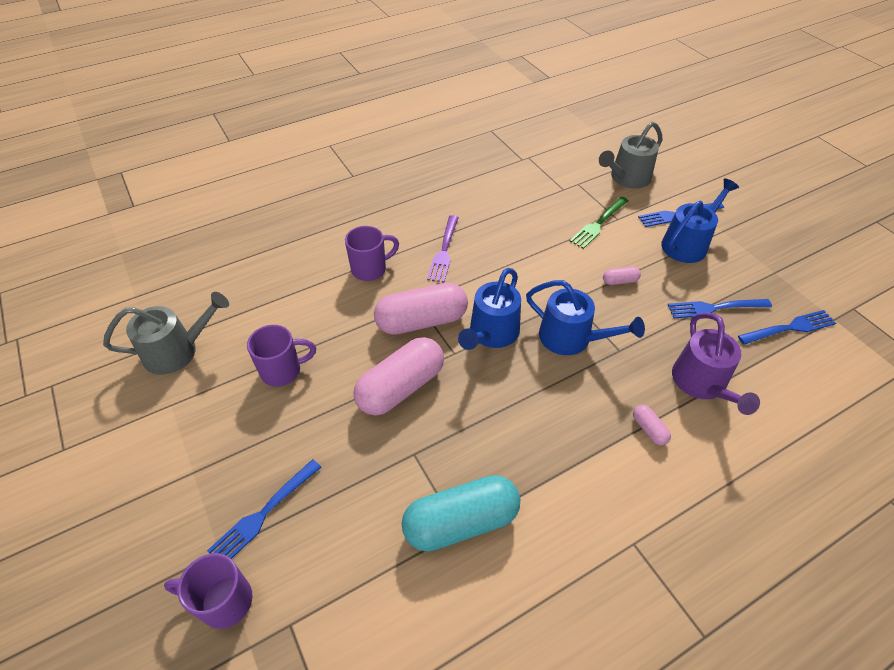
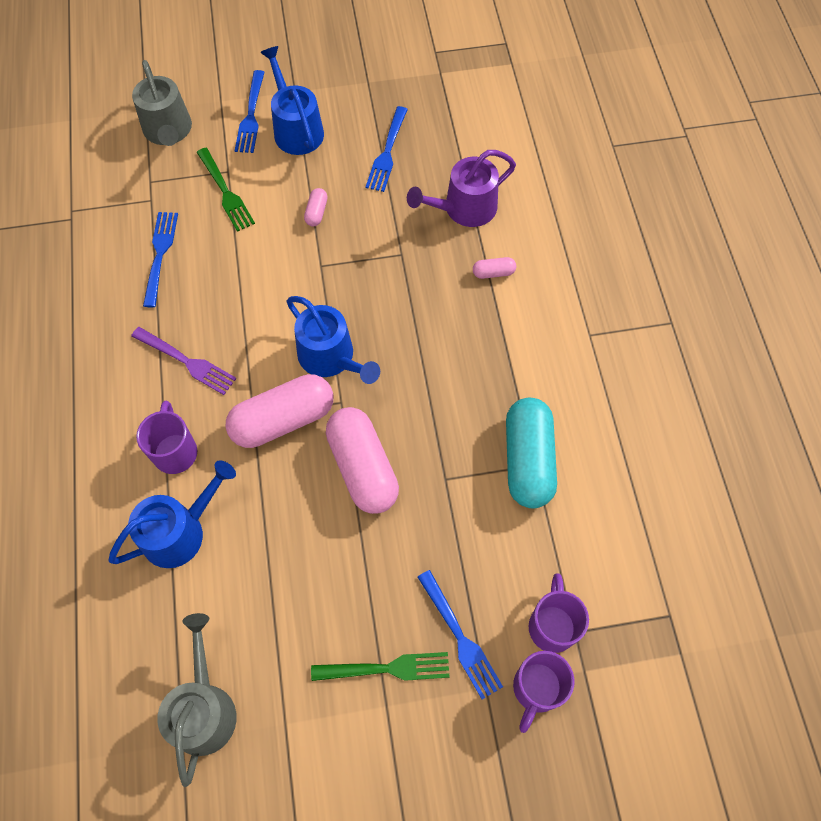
camera: 70 degrees left, 15 degrees up
purple mug [247,325,316,387] -> purple mug moved to [528,573,589,653]
pink capsule [374,283,468,335] -> pink capsule turned 60 degrees clockwise [226,374,334,448]
blue watering can [526,280,645,355] -> blue watering can moved to [108,460,236,568]
purple watering can [672,313,760,415] -> purple watering can turned 135 degrees clockwise [407,150,516,227]
blue fork [738,310,836,345] -> blue fork moved to [143,212,178,307]
none -> green fork [311,652,450,681]

